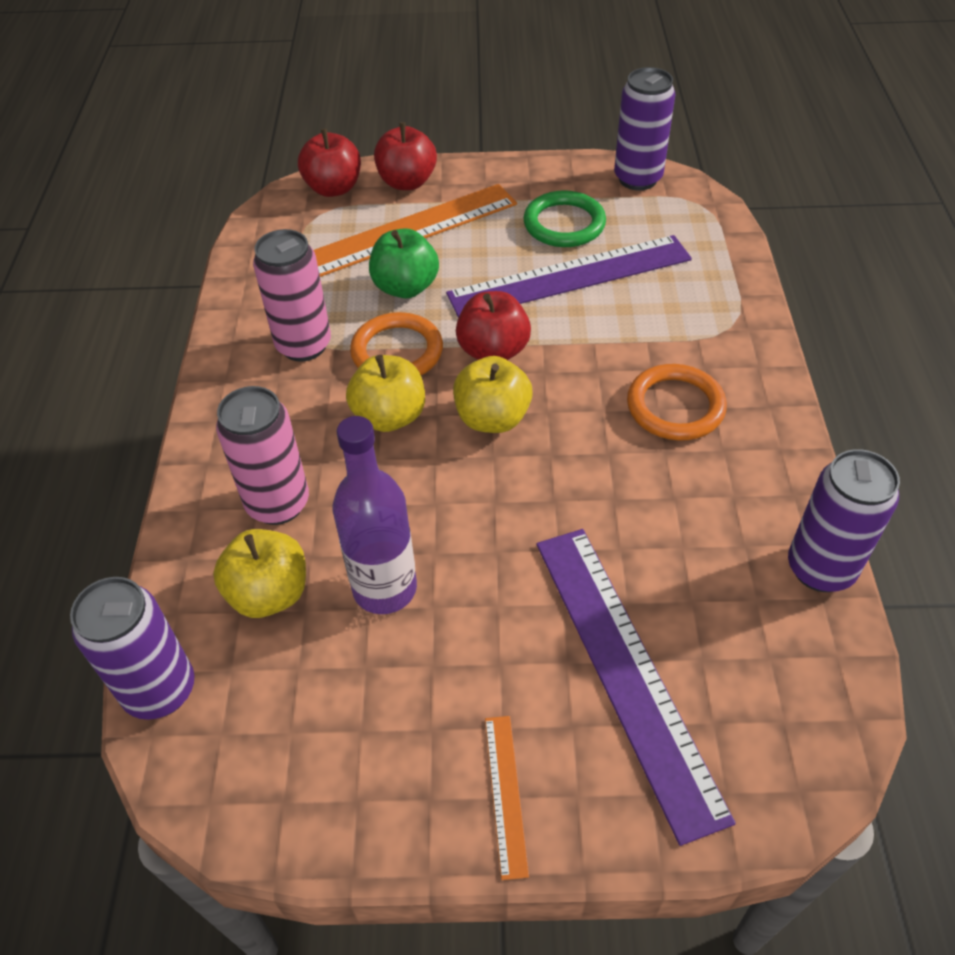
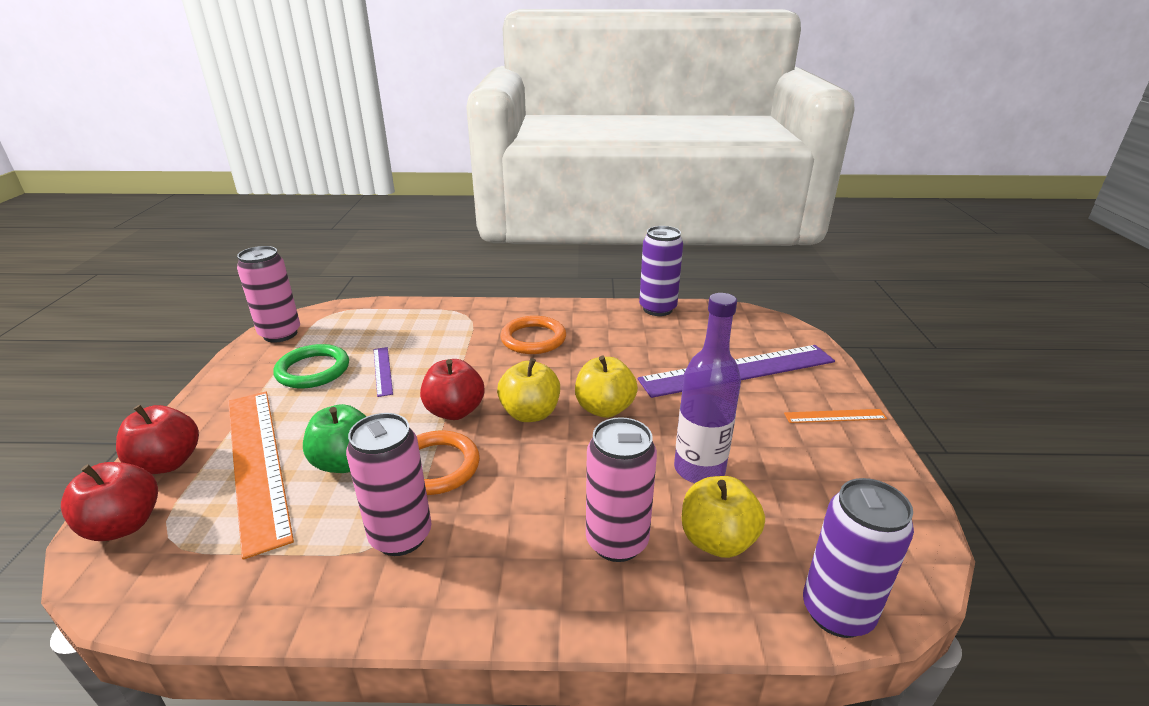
camera: 90 degrees left, 20 degrees down
yellow apple [346,355,425,432] -> yellow apple moved to [575,356,638,418]
purple ruler [446,235,692,318] -> purple ruler [374,347,393,397], size x0.44
purple can [614,67,675,190] -> pink can [237,246,300,343]

